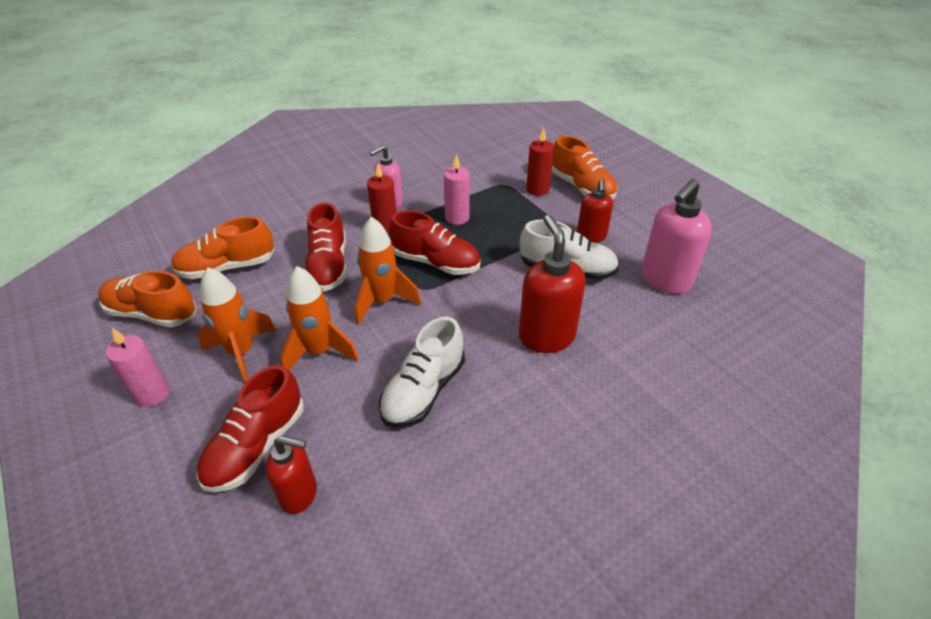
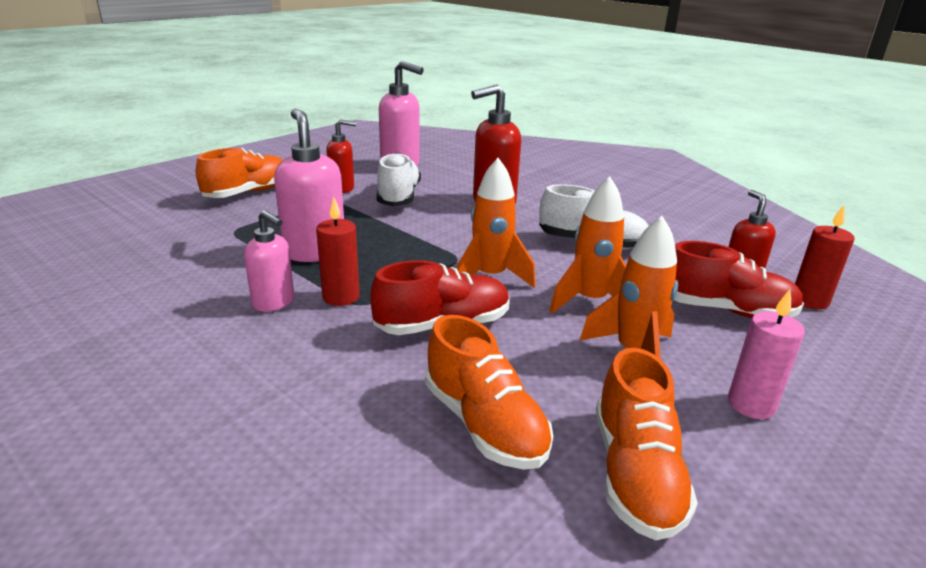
camera: 105 degrees left, 15 degrees down
red shoe [389,210,481,275] -> none
pink candle [444,154,470,225] -> pink soap dispenser [274,109,344,262]
red candle [526,128,554,196] -> red candle moved to [795,205,855,309]

